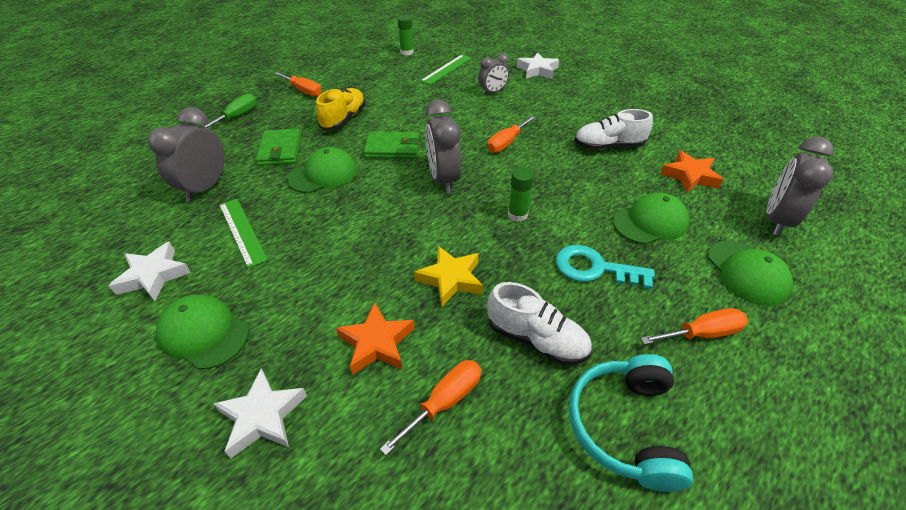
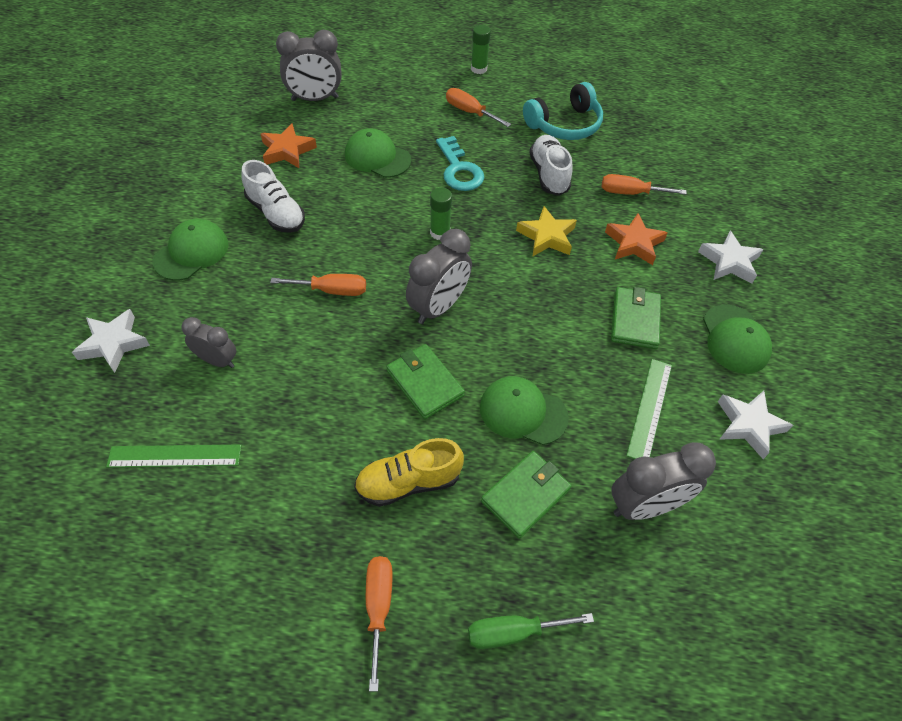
camera: 130 degrees left, 10 degrees up
green glue stick [397,15,414,55] -> green glue stick moved to [471,25,491,74]
green cap [708,241,793,306] -> green cap moved to [152,219,229,280]
none -> green wallet [611,287,661,349]

